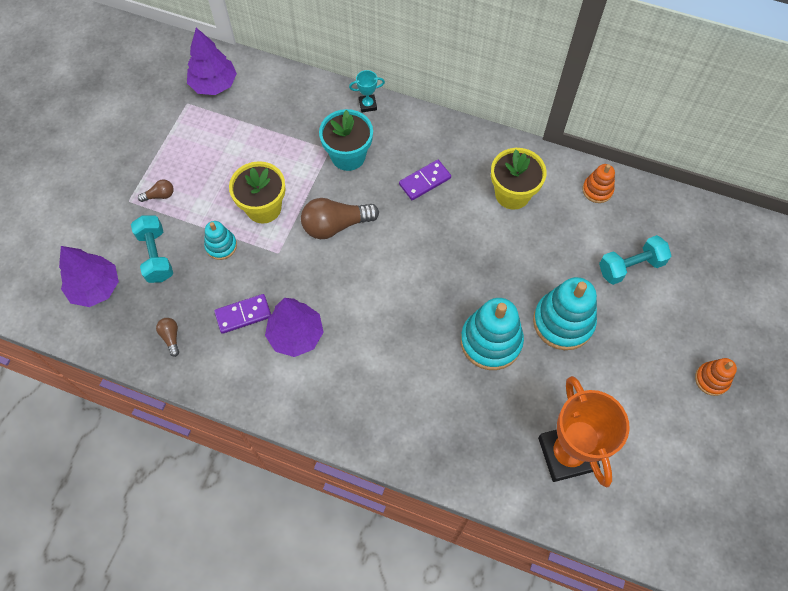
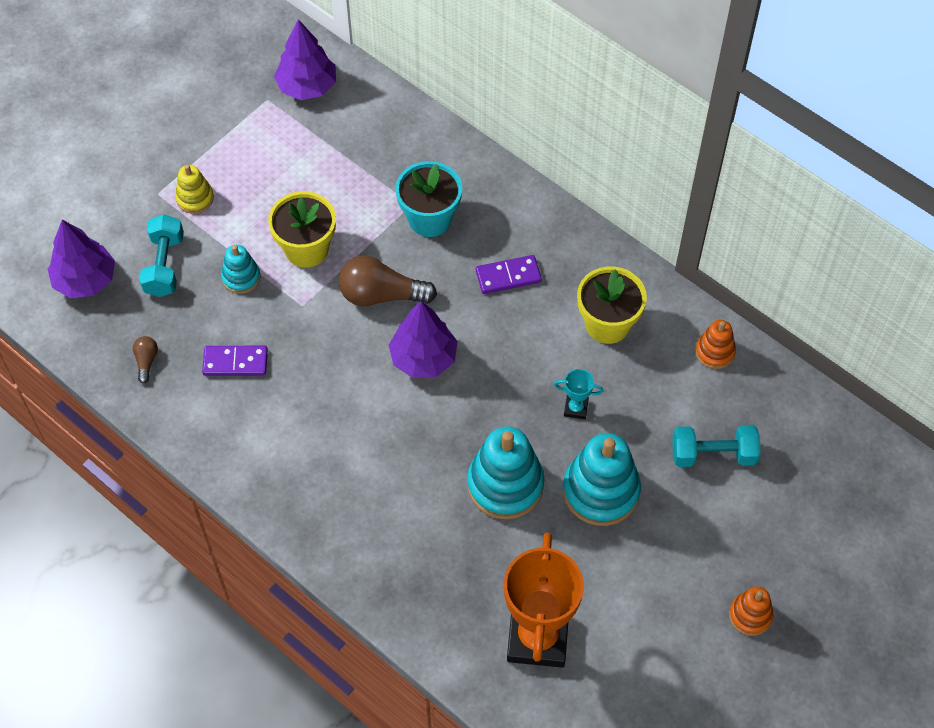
camera: 20 degrees right, 5 degrees down
brown light bulb [138,180,174,202] -> yellow stacking toy [175,165,214,214]
purple tree [265,298,324,357] -> purple tree moved to [389,301,458,378]
turquoise trophy [349,70,385,112] -> turquoise trophy moved to [554,369,603,419]

